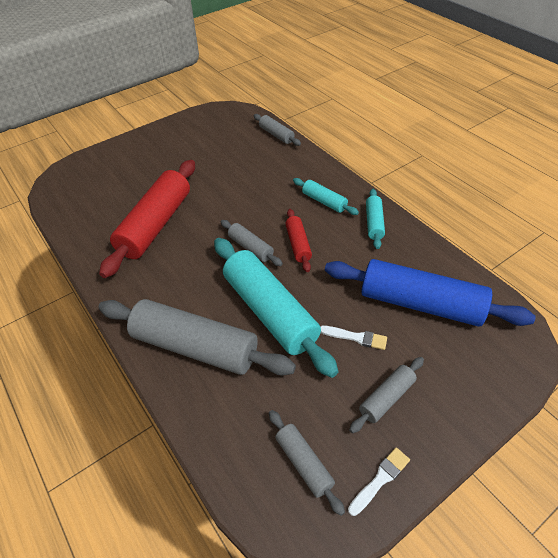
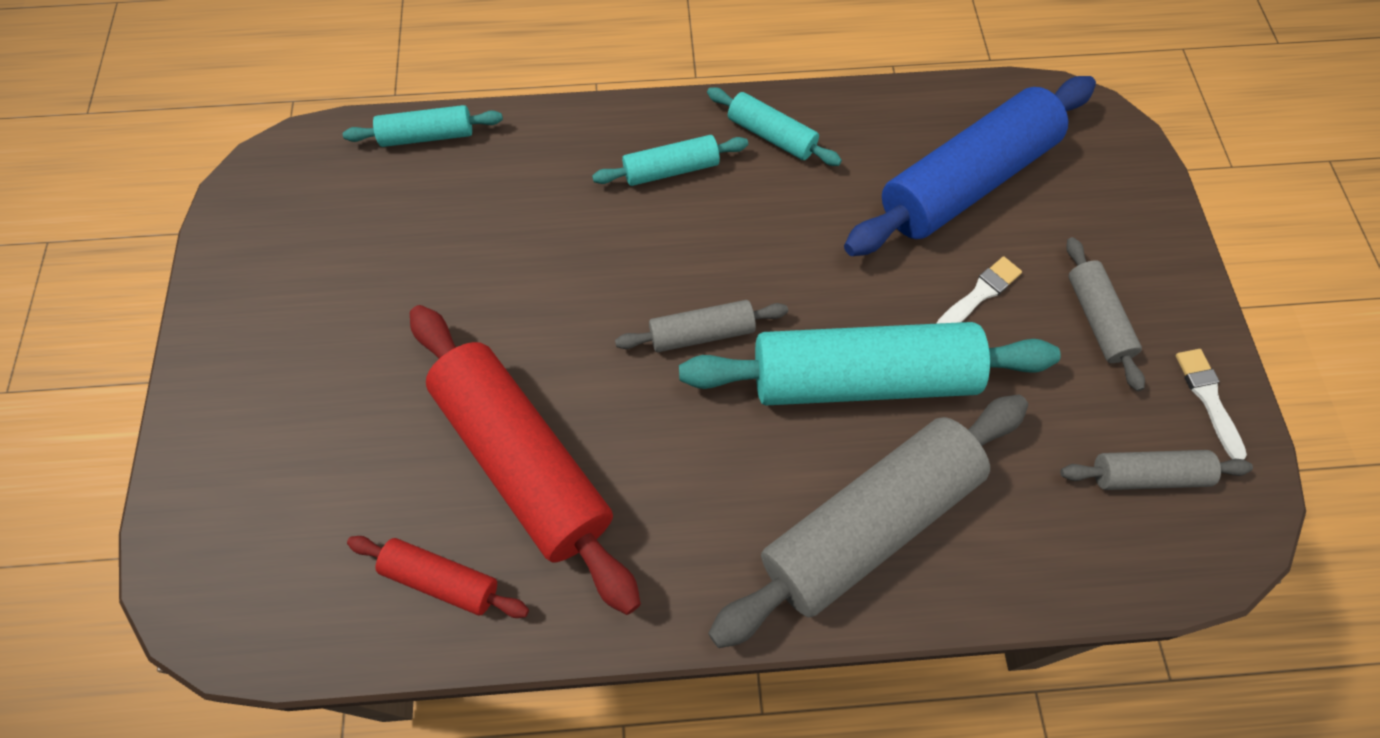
camera: 60 degrees left, 15 degrees up
grey rolling pin [254,114,301,146] -> turquoise rolling pin [343,105,503,147]
red rolling pin [285,209,312,272] -> red rolling pin moved to [347,536,529,618]

